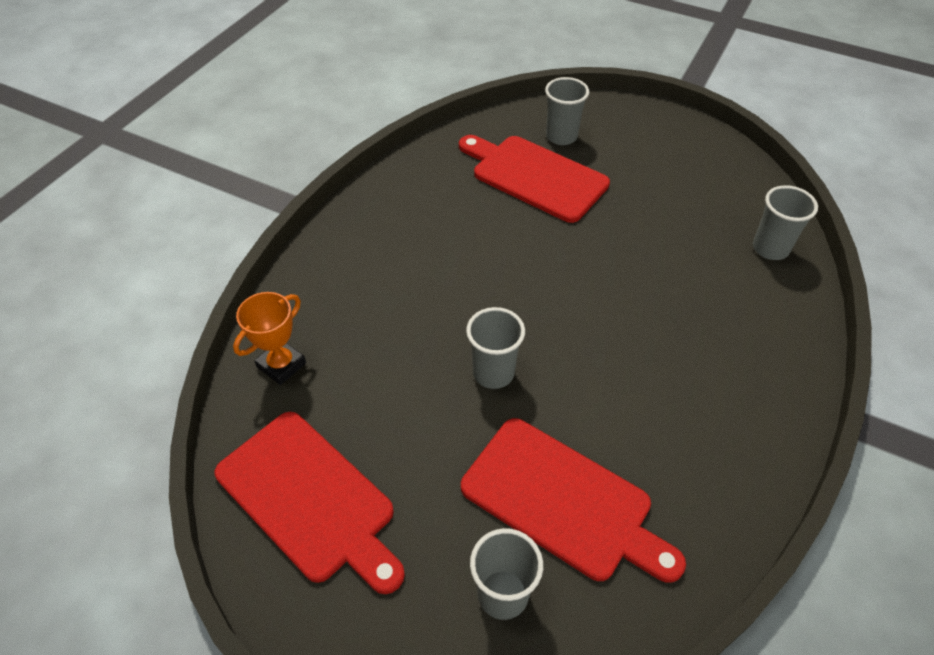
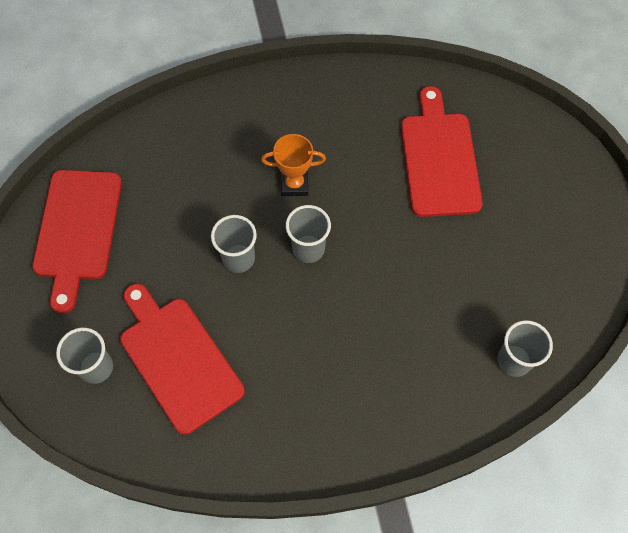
camera: 50 degrees right, 15 degrees up
orange trophy [233,292,306,385] -> orange trophy moved to [261,134,326,196]
red cutting board [461,418,686,583] -> red cutting board turned 150 degrees clockwise [120,283,245,435]
grey cup [545,77,589,145] -> grey cup moved to [286,205,331,263]

